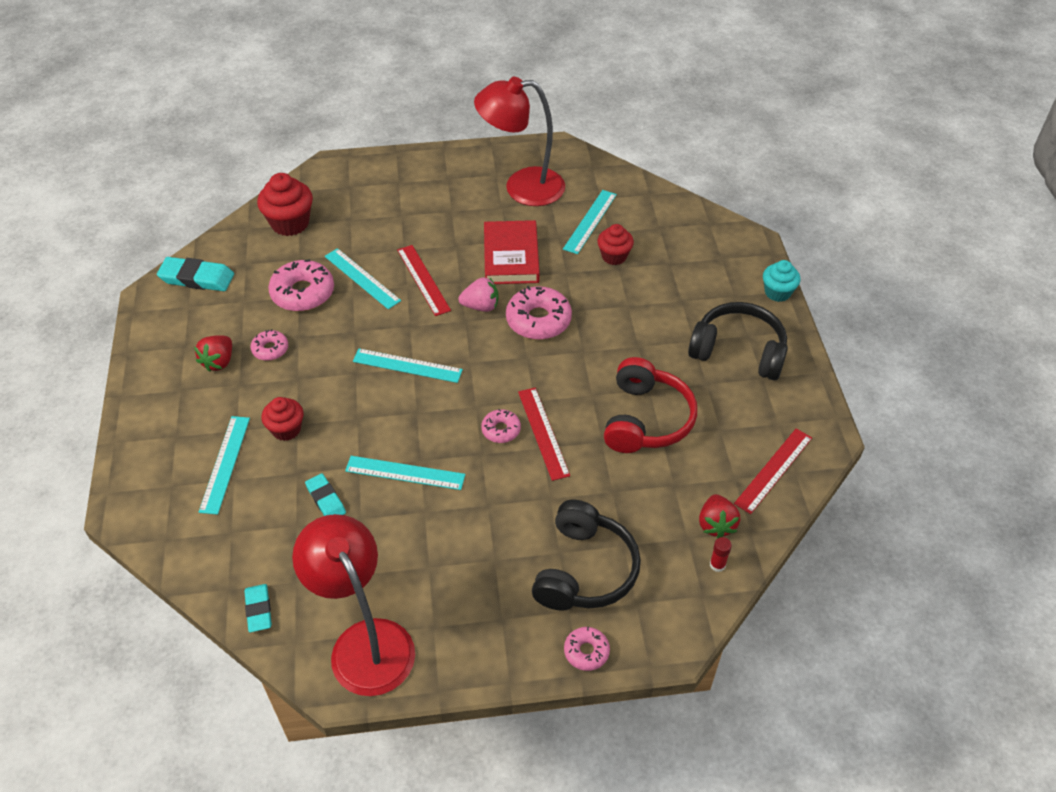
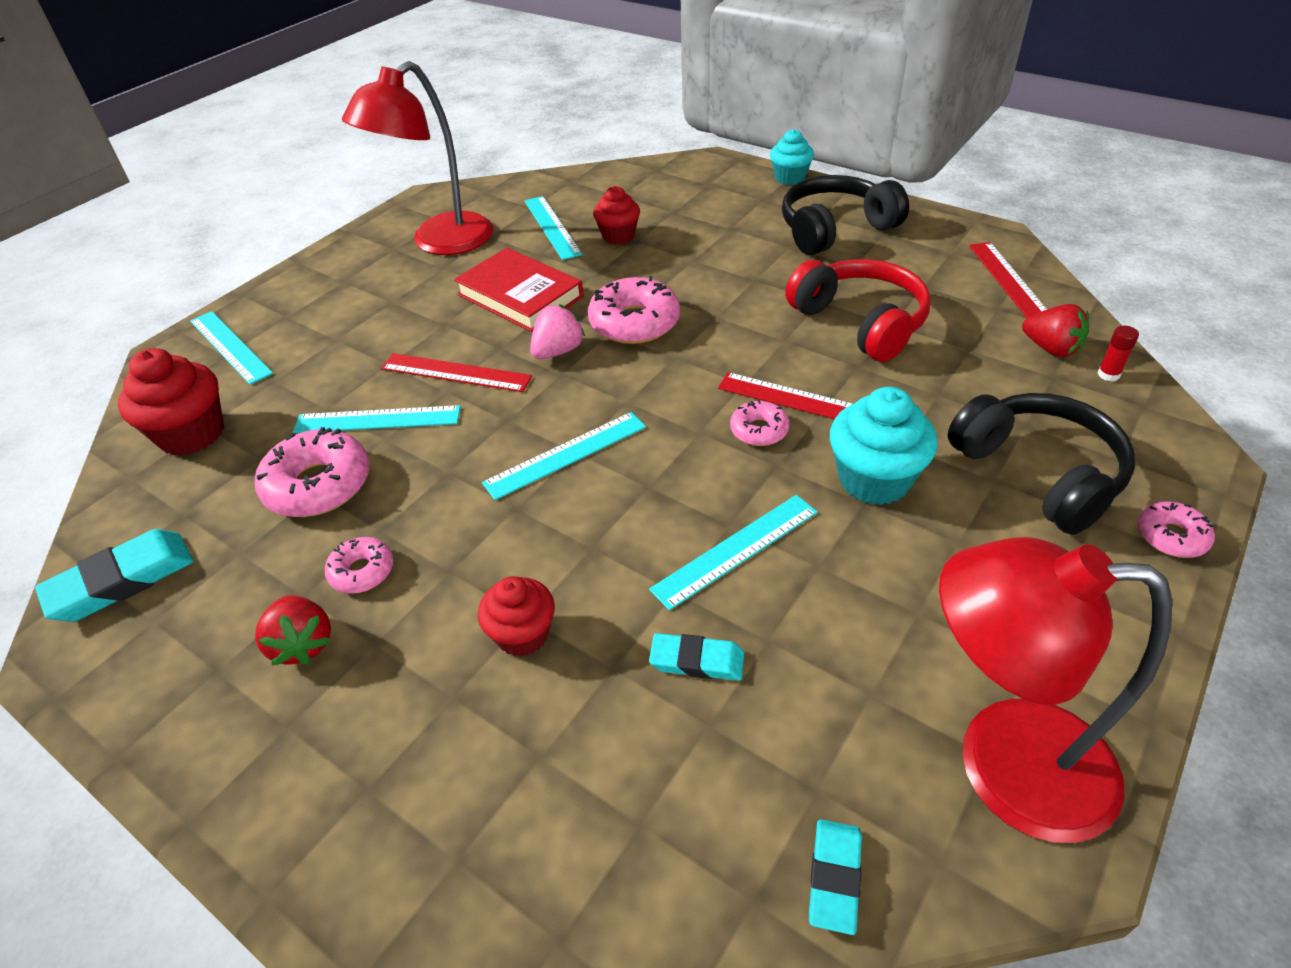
camera: 45 degrees left, 5 degrees down
turquoise ruler [199,416,250,515] -> turquoise ruler moved to [190,311,273,385]
turquoise eraser [244,584,272,632] -> turquoise eraser turned 75 degrees clockwise [809,819,862,935]
none -> turquoise cupcake [830,387,938,505]

